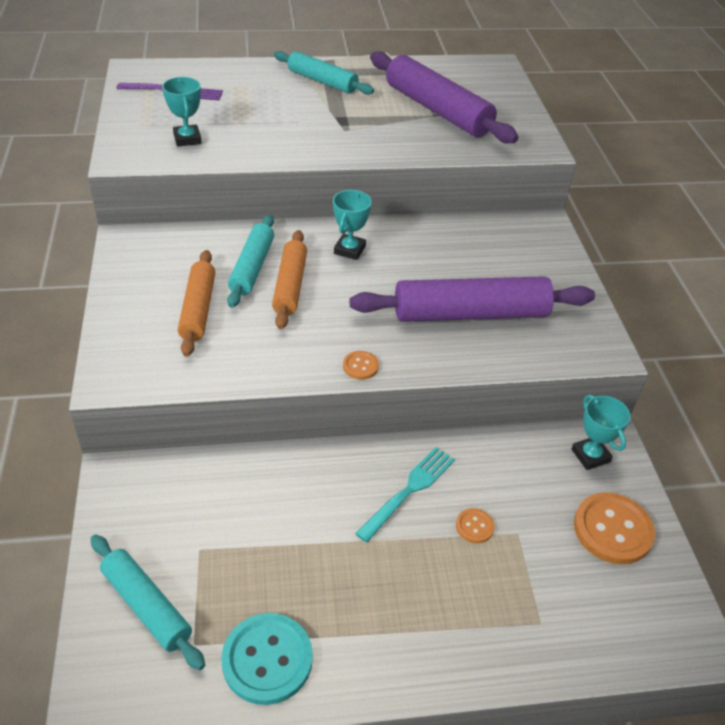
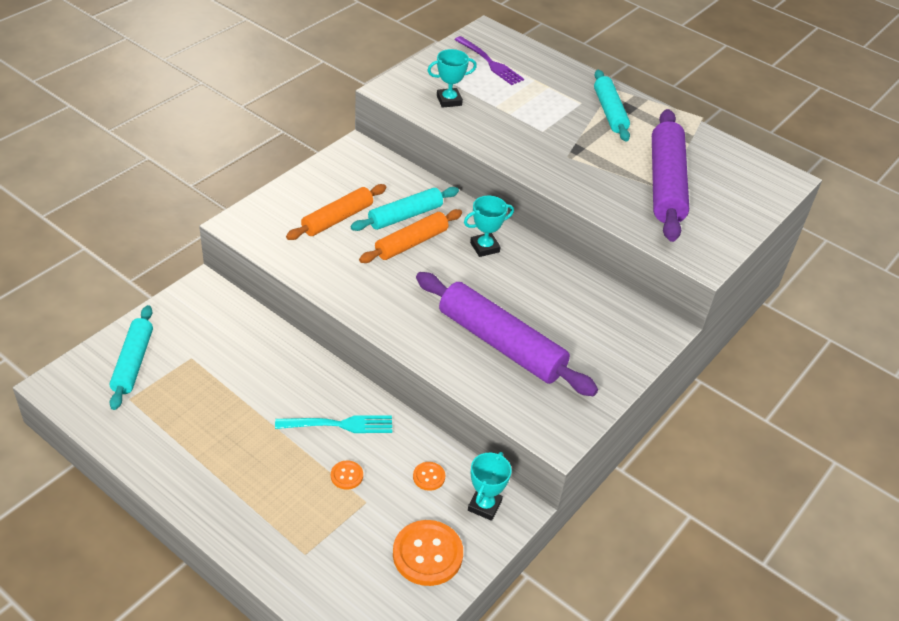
camera: 45 degrees right, 0 degrees up
turquoise trophy [162,77,202,147] -> turquoise trophy turned 45 degrees clockwise [427,49,477,108]
turquoise button [221,613,313,705] -> none
orange button [343,351,379,380] -> orange button moved to [413,462,445,491]

